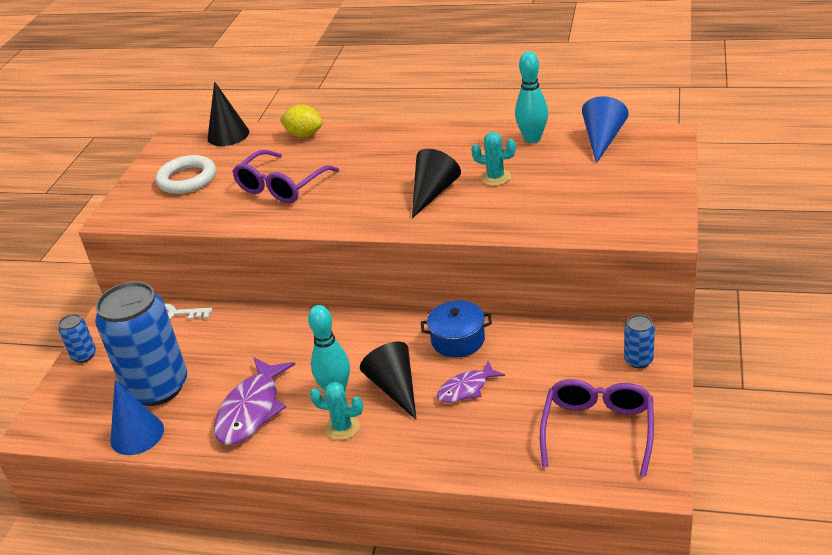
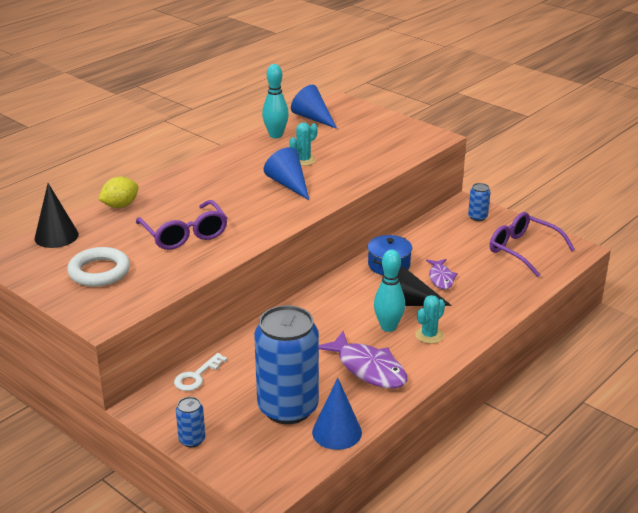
camera: 65 degrees left, 5 degrees down
black cone [412,149,461,218] -> blue cone [264,147,309,200]

